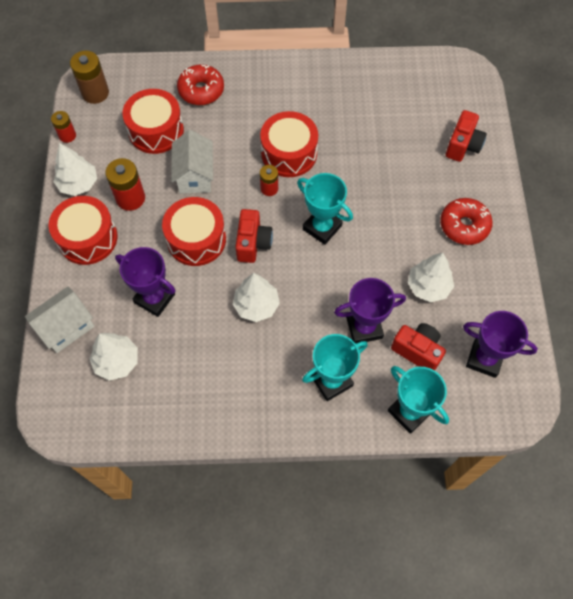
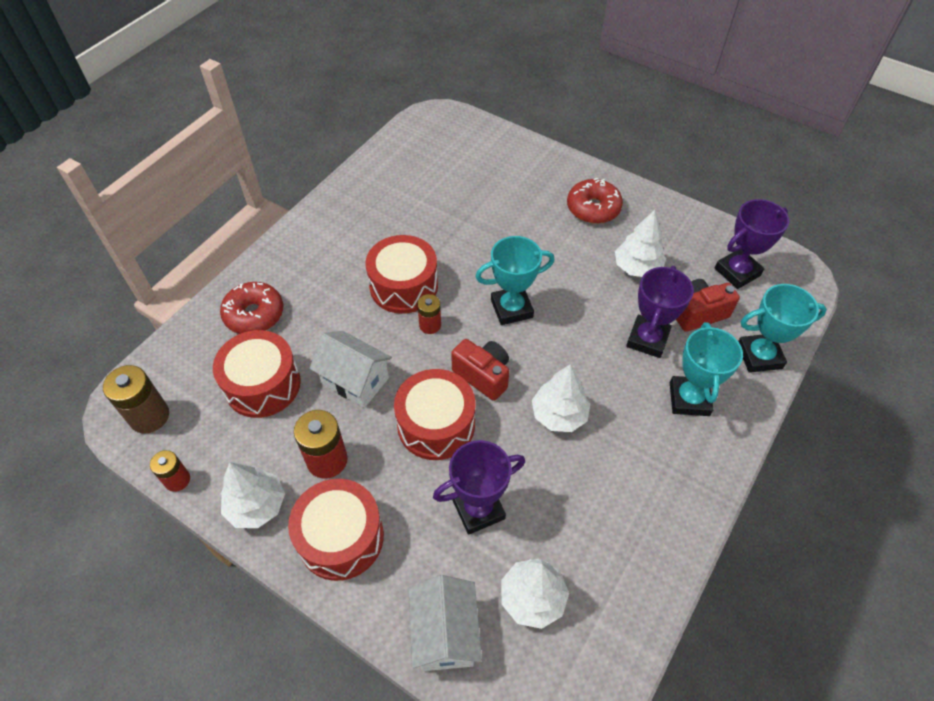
camera: 55 degrees left, 10 degrees down
red camera [446,110,487,162] -> none

